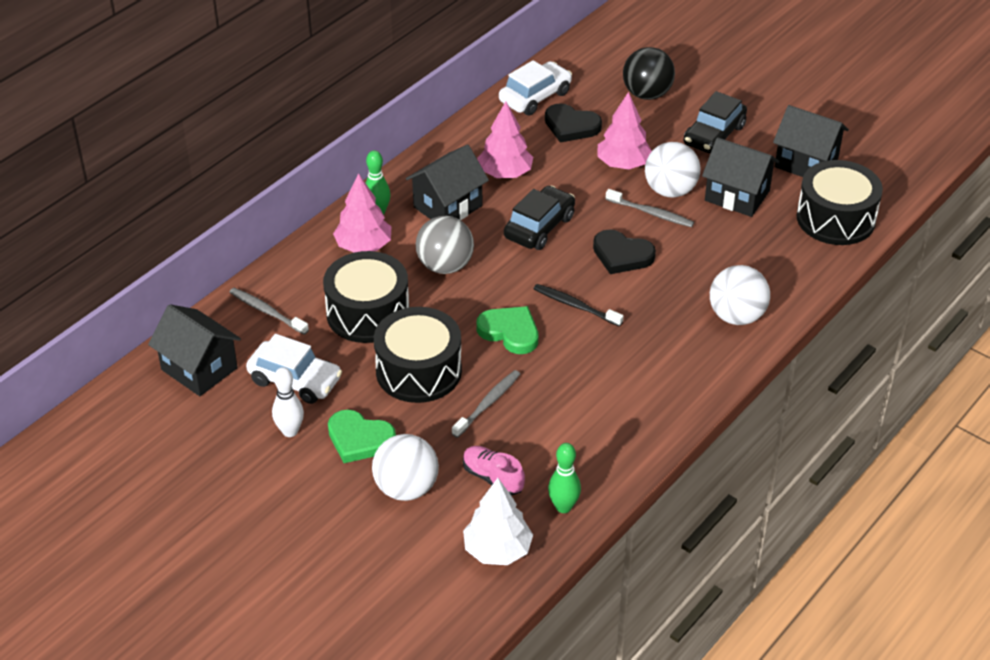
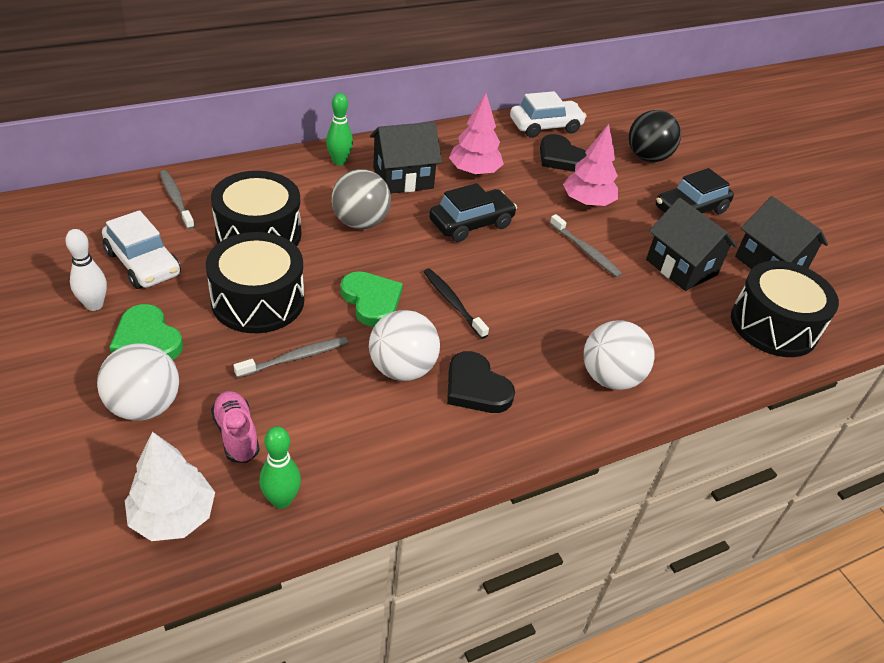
camera: 20 degrees right, 0 degrees up
black house [148,304,241,396] -> none
pink tree [333,173,391,253] -> none
black heart [593,229,656,274] -> black heart moved to [447,351,515,413]
white ball [645,142,701,197] -> white ball moved to [369,310,440,381]

